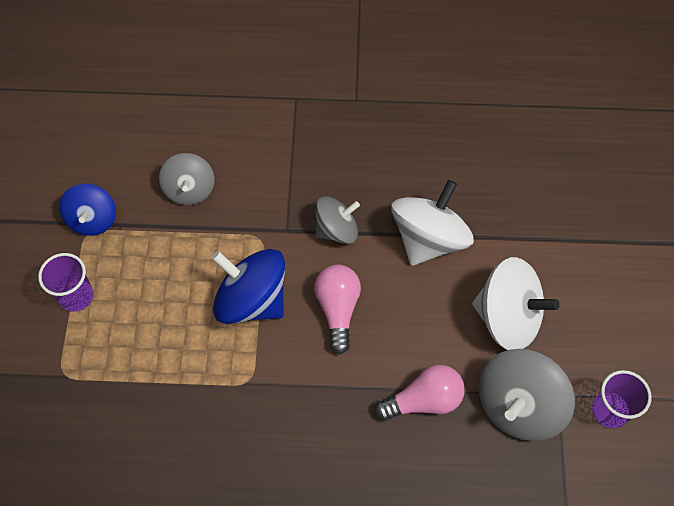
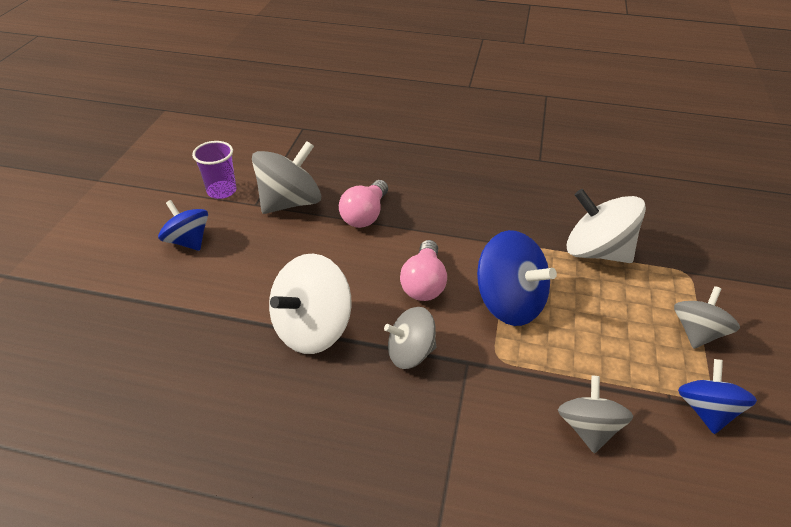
camera: 170 degrees left, 20 degrees down
purple cup [38,253,94,312] -> grey spinning top [674,286,740,349]
pink light bulb [374,365,465,421] -> pink light bulb turned 60 degrees counterclockwise [339,180,388,228]
white spinning top [472,257,560,350] -> white spinning top moved to [567,189,646,263]
none -> blue spinning top [158,200,208,251]

